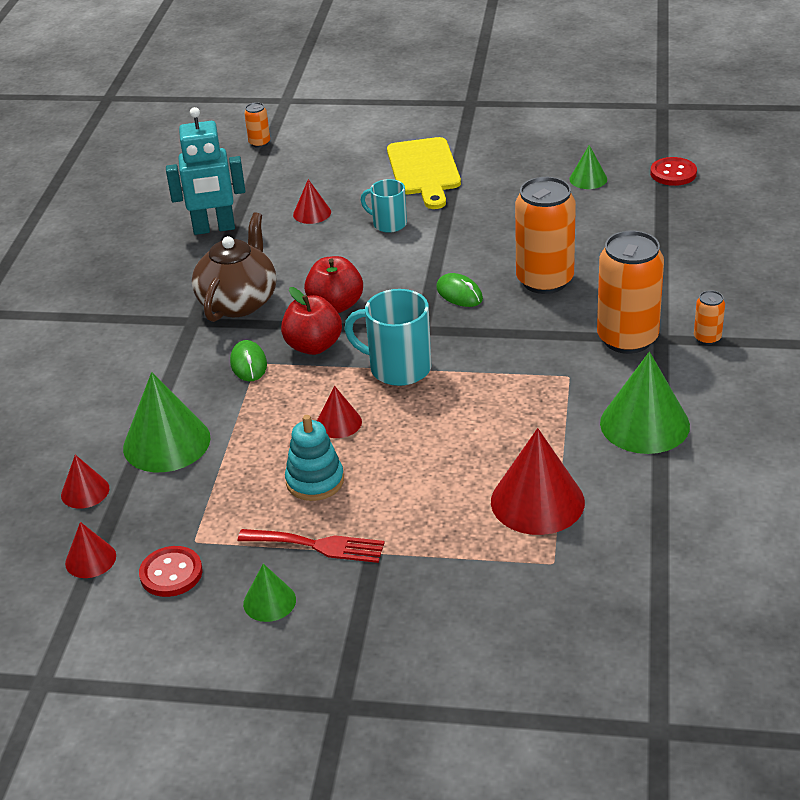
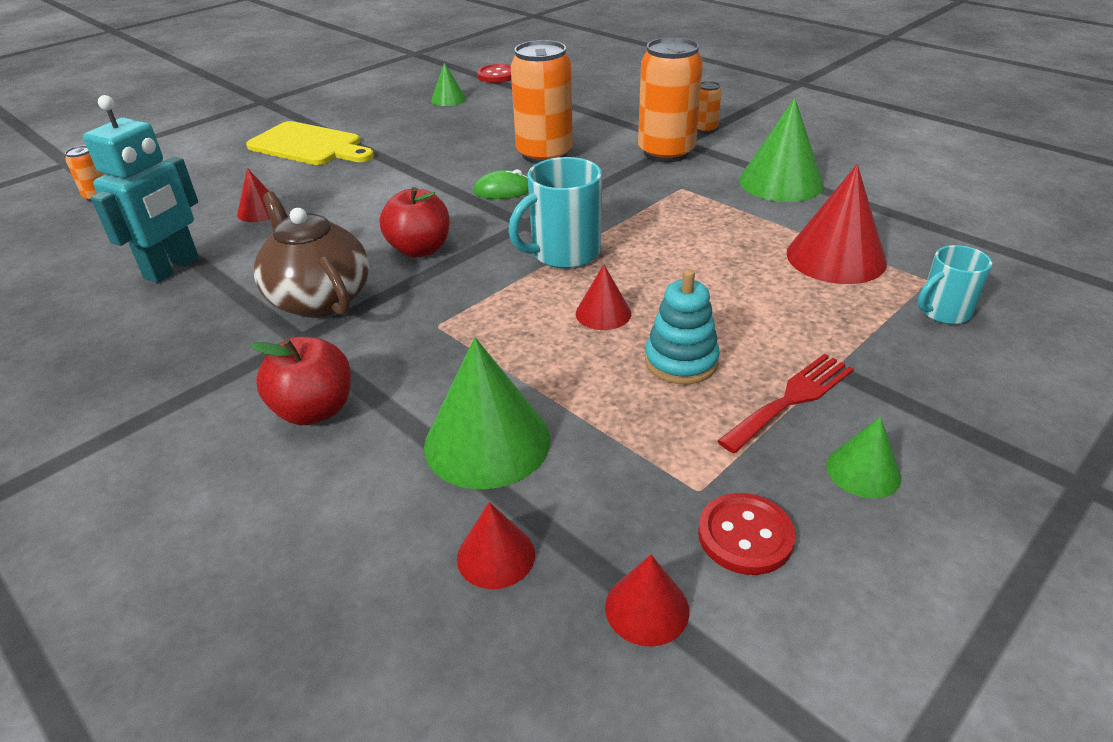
camera: 55 degrees left, 0 degrees up
green mouse [230,340,267,381] -> none
red apple [281,287,342,355] -> red apple moved to [250,337,351,425]
turquoise mug [361,179,407,233] -> turquoise mug moved to [918,245,992,324]

